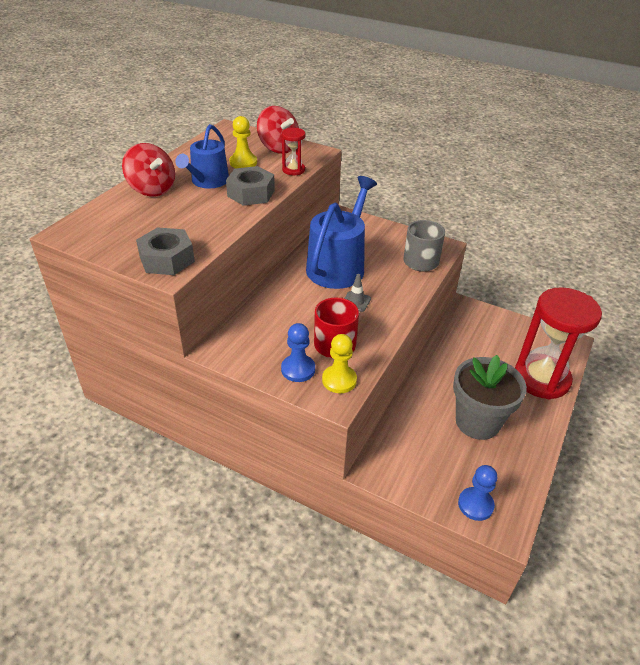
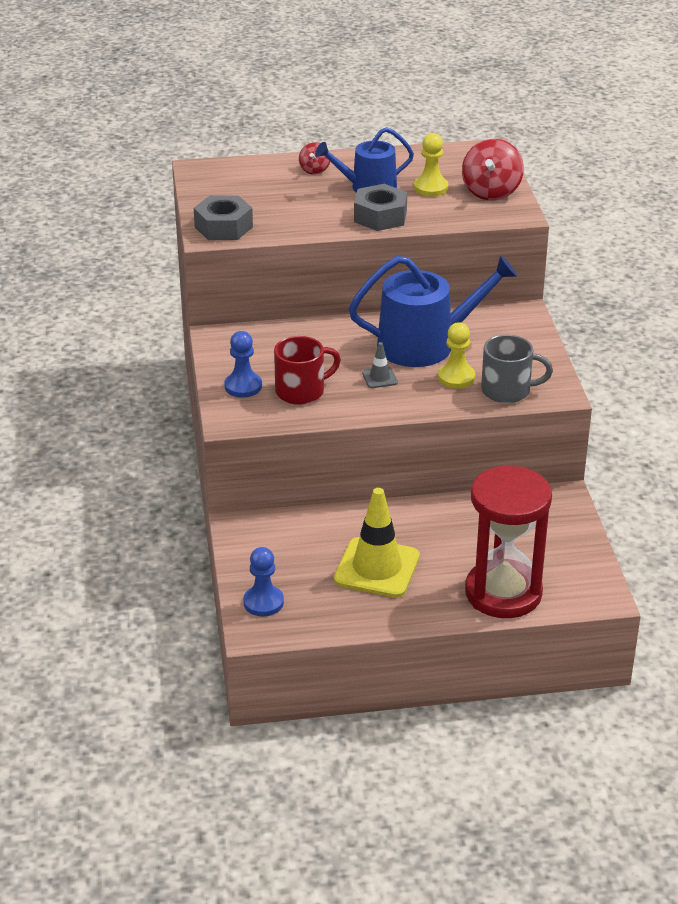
camera: 55 degrees right, 5 degrees down
red spinning top [122,143,175,197] -> red spinning top [299,142,330,174], size x0.54
red hourglass [282,128,305,175] -> none
yellow pawn [322,334,357,393] -> yellow pawn moved to [438,322,475,389]
grey flower pot [453,355,527,440] -> yellow traffic cone [334,488,420,598]

